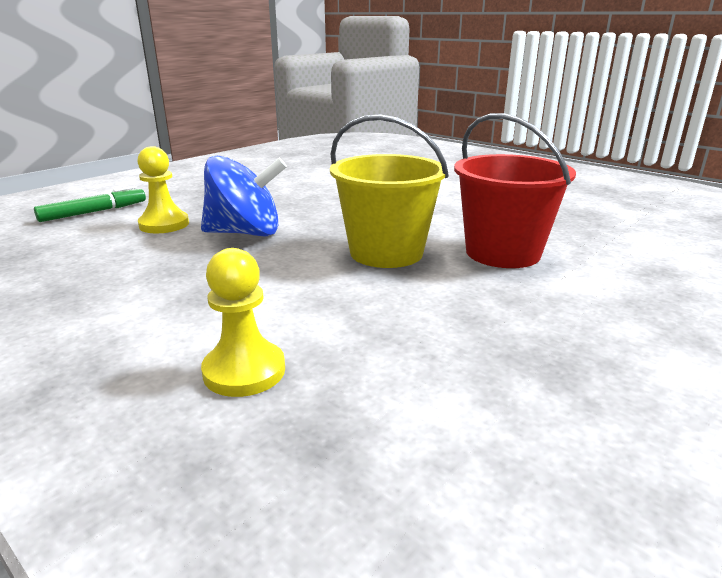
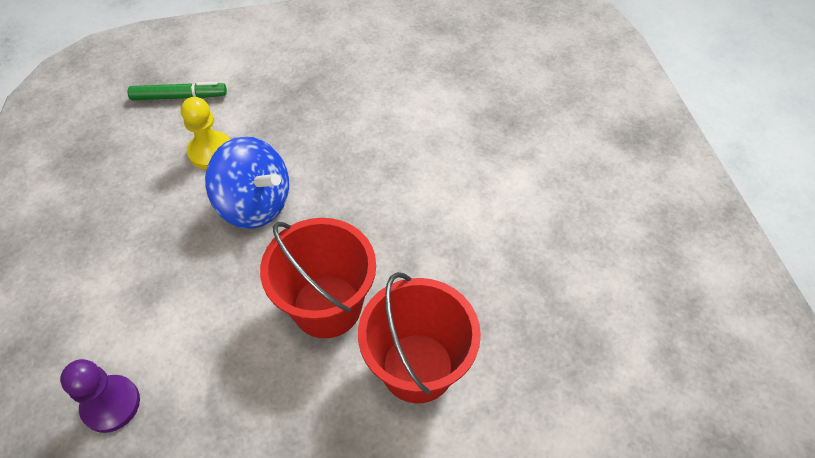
camera: 35 degrees right, 30 degrees up
yellow pawn [201,248,285,397] -> purple pawn [60,359,140,433]
yellow bucket [330,114,449,268] -> red bucket [260,218,376,338]

